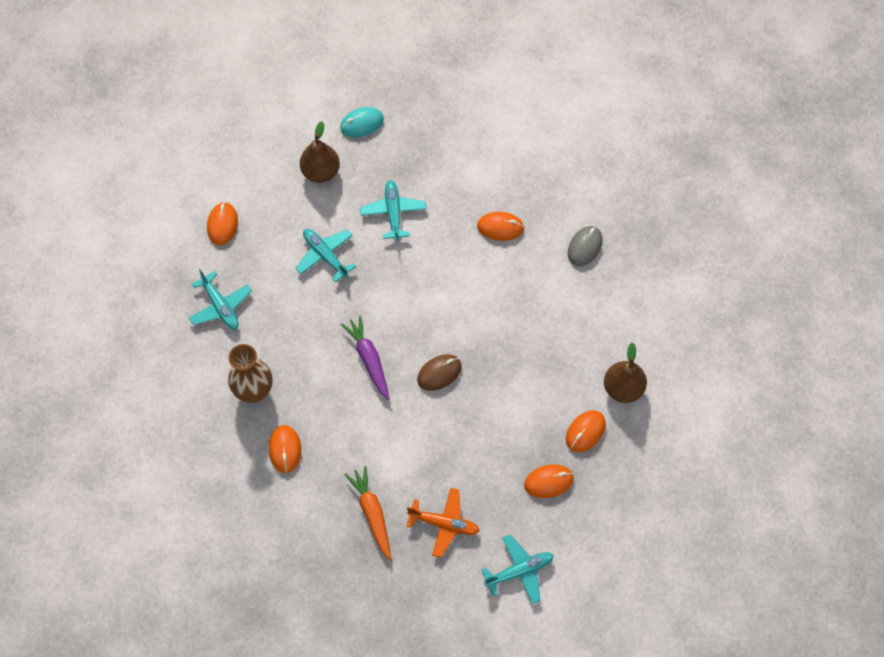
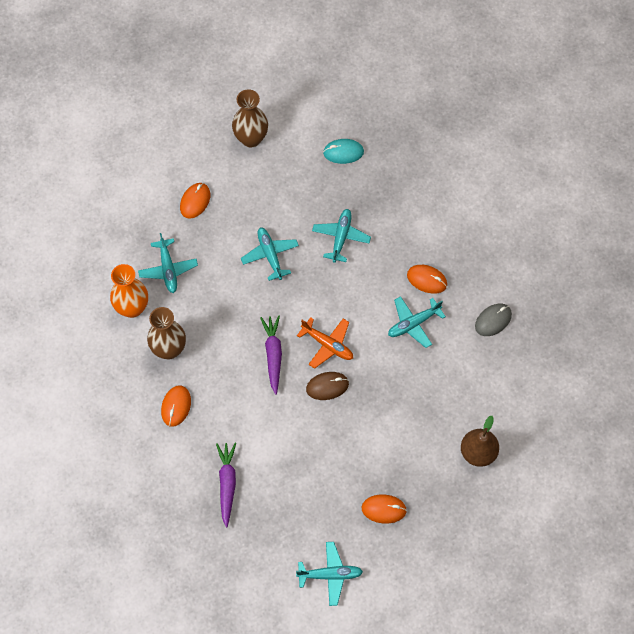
camera: 20 degrees right, 0 degrees up
brown pear [300,121,340,183] -> none
orange carrot [345,466,391,560] -> purple carrot [216,443,236,527]
orange plane [406,488,480,558] -> orange plane moved to [297,317,353,369]
orange mouse [566,410,606,452] -> none
none -> orange vase [110,264,148,318]
none -> brown vase [232,89,268,148]
none -> turquoise plane [388,296,446,348]

